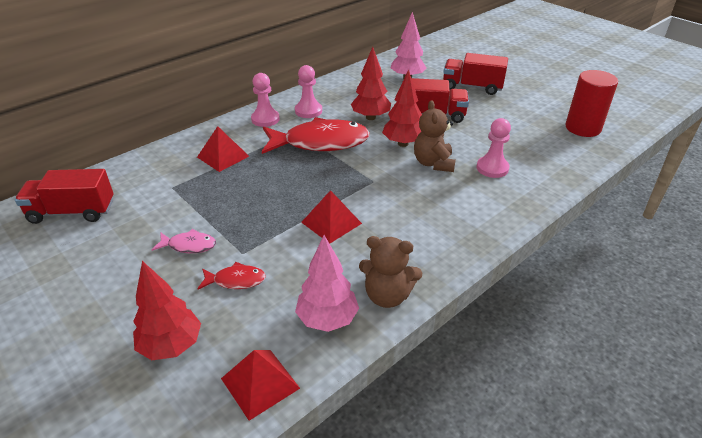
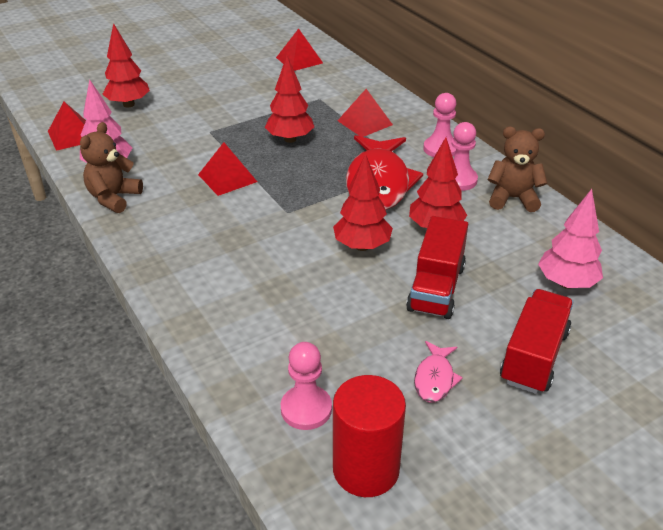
camera: 100 degrees right, 0 degrees up
red truck [15,169,114,224] -> red pyramid [276,29,323,71]
pink fish [152,229,216,253] -> pink fish moved to [414,341,463,402]
red fish [197,262,266,290] -> none
brown teddy bear [414,100,456,172] -> brown teddy bear moved to [487,127,547,212]
pink pawn [477,118,511,178] -> pink pawn moved to [281,342,332,430]
none -> red tree [265,56,314,143]

